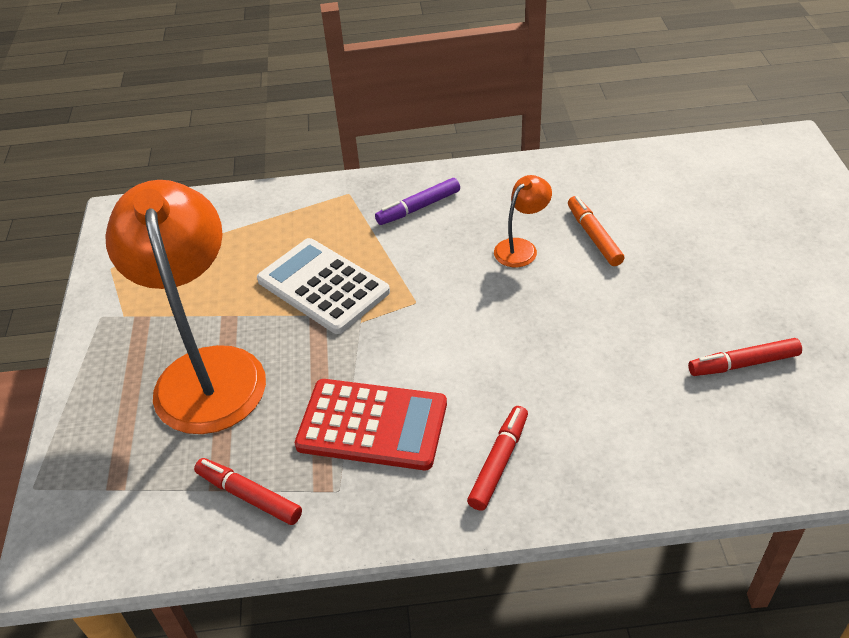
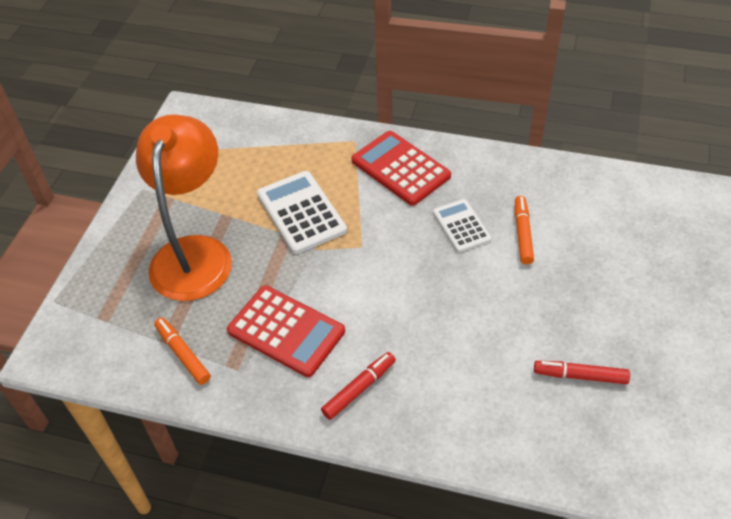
camera: 20 degrees right, 5 degrees up
red marker [194,458,302,525] -> orange marker [154,317,211,385]
purple marker [375,178,460,225] -> red calculator [351,131,451,206]
orange lamp [494,175,552,267] -> white calculator [433,199,491,253]

